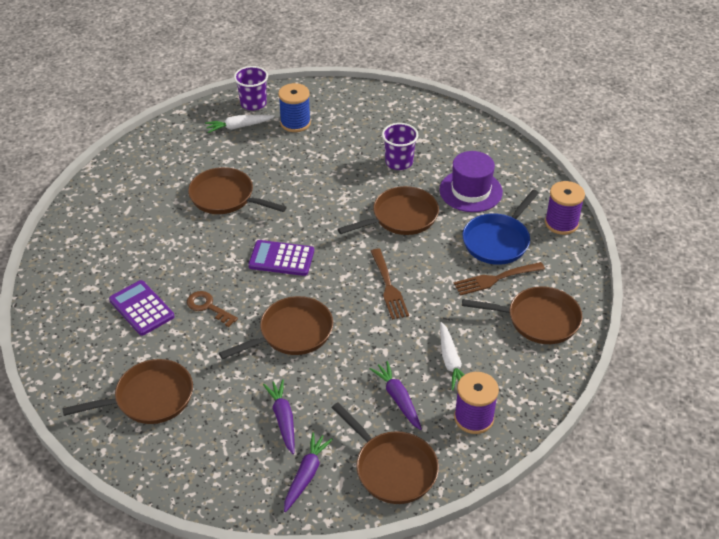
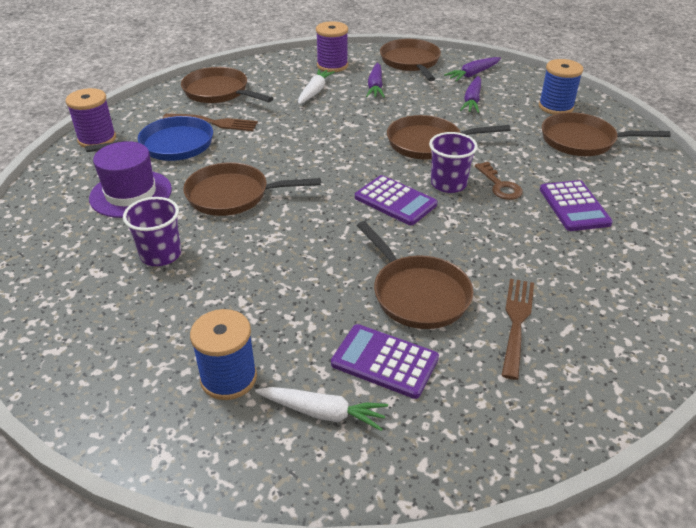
camera: 150 degrees left, 5 degrees down
purple cup [234,66,268,110] -> purple cup moved to [429,132,478,193]
brown fork [371,248,409,320] -> brown fork moved to [501,279,534,380]
none -> purple calculator [331,324,439,399]
none -> blue spool [539,59,583,115]

